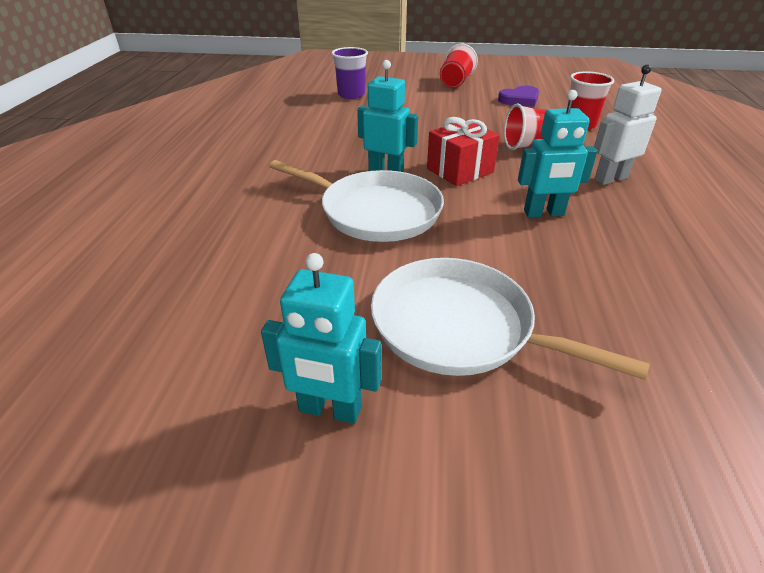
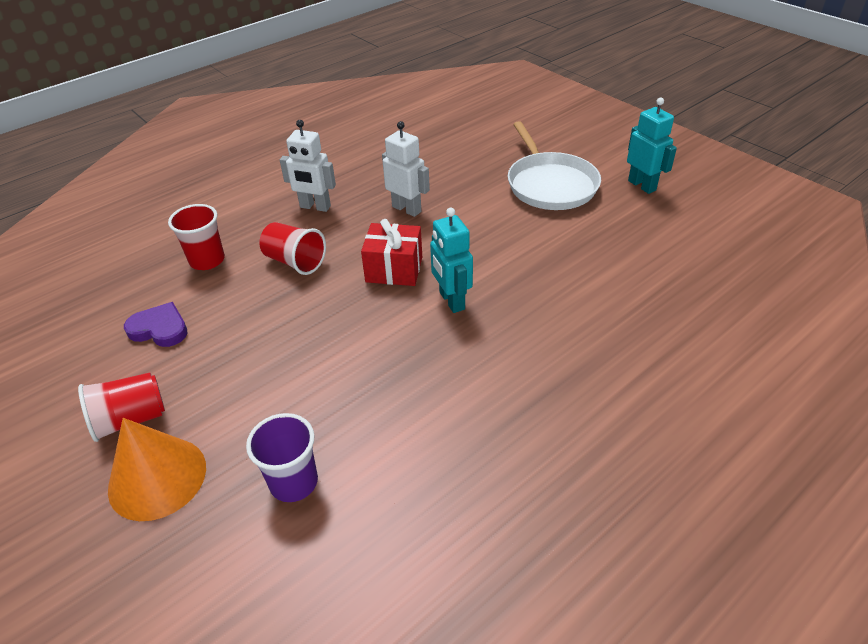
camera: 135 degrees left, 5 degrees up
white pan [269,160,444,242] -> none
turquoise robot [518,90,597,217] -> white robot [382,121,430,217]
none -> orange cone [108,418,206,521]

